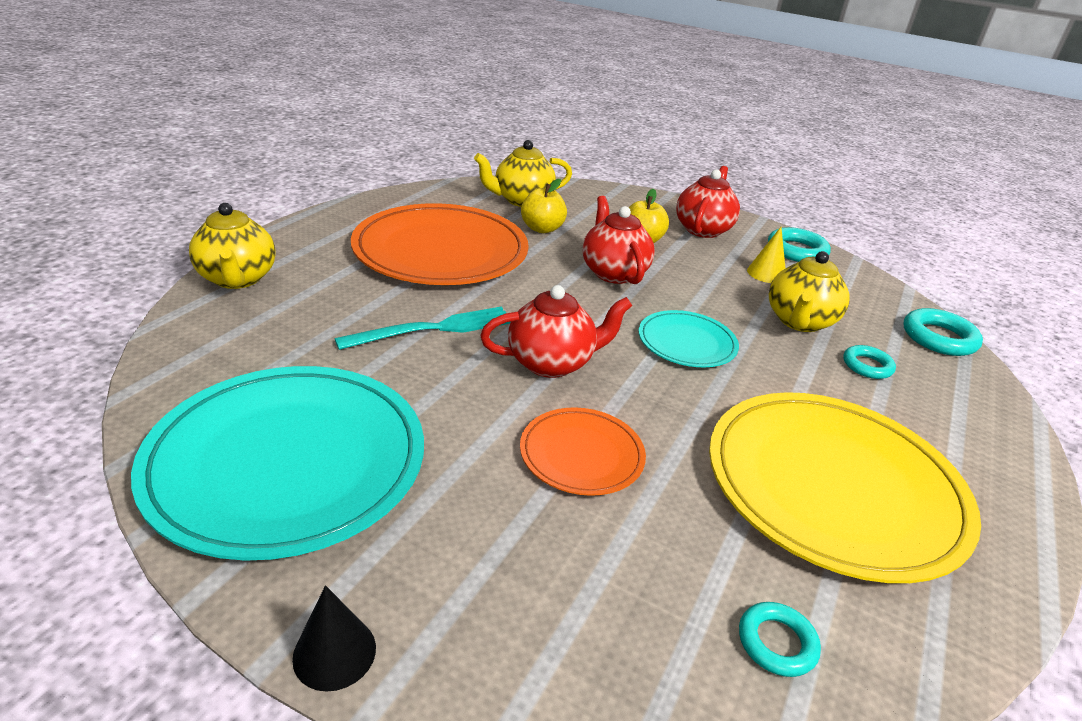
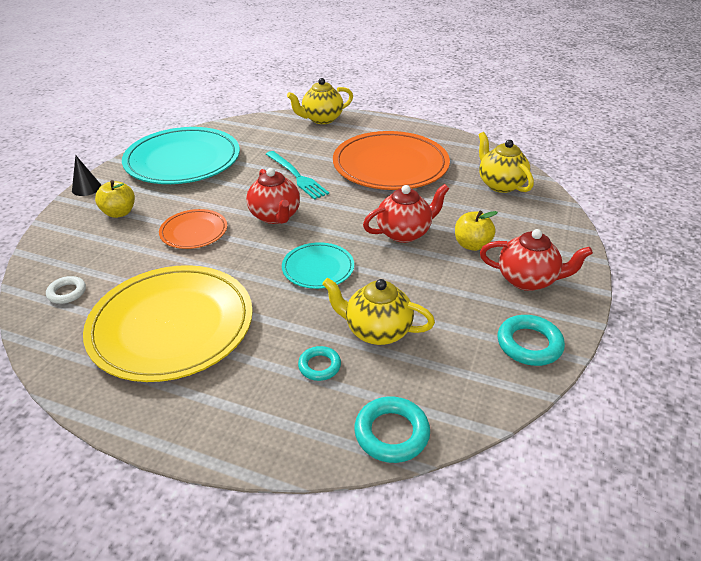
camera: 85 degrees right, 5 degrees up
yellow apple [521,179,567,233] -> yellow apple moved to [95,180,135,218]
turquoise ring [739,602,821,677] -> white ring [46,276,86,304]
yellow cone [747,227,785,283] -> none

